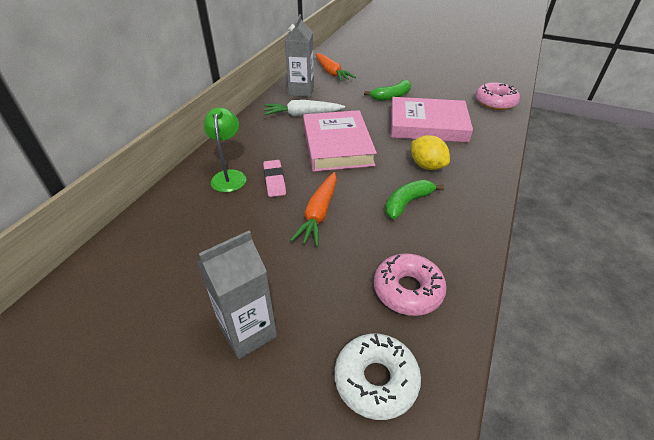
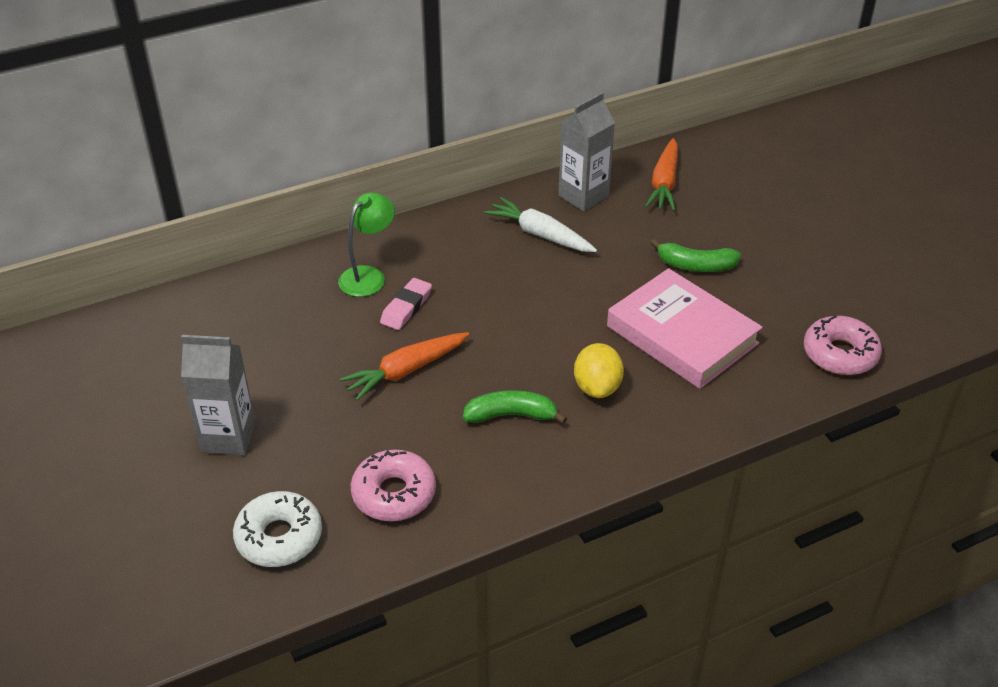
camera: 40 degrees right, 0 degrees up
pink book [303,110,377,172] -> none

